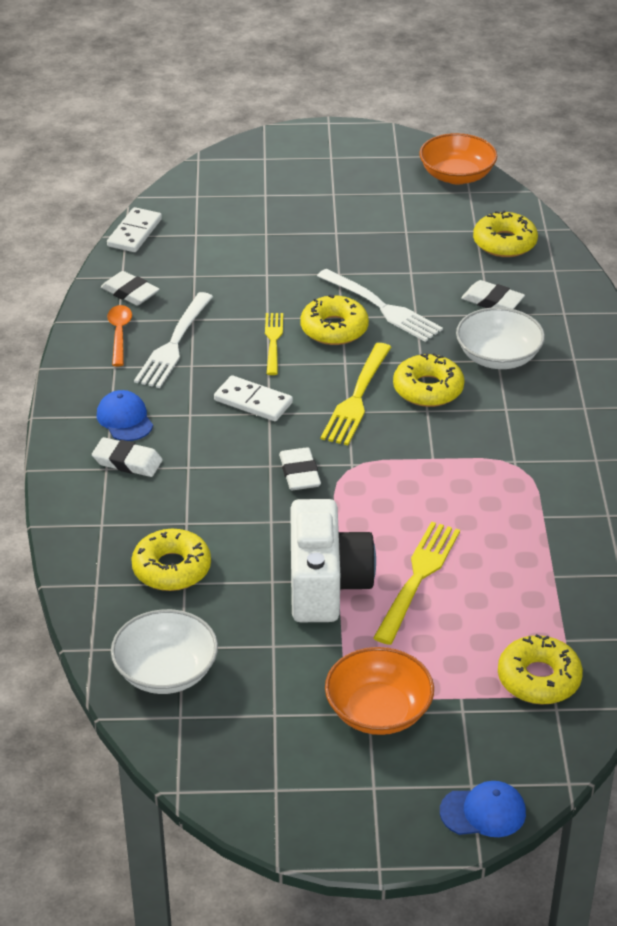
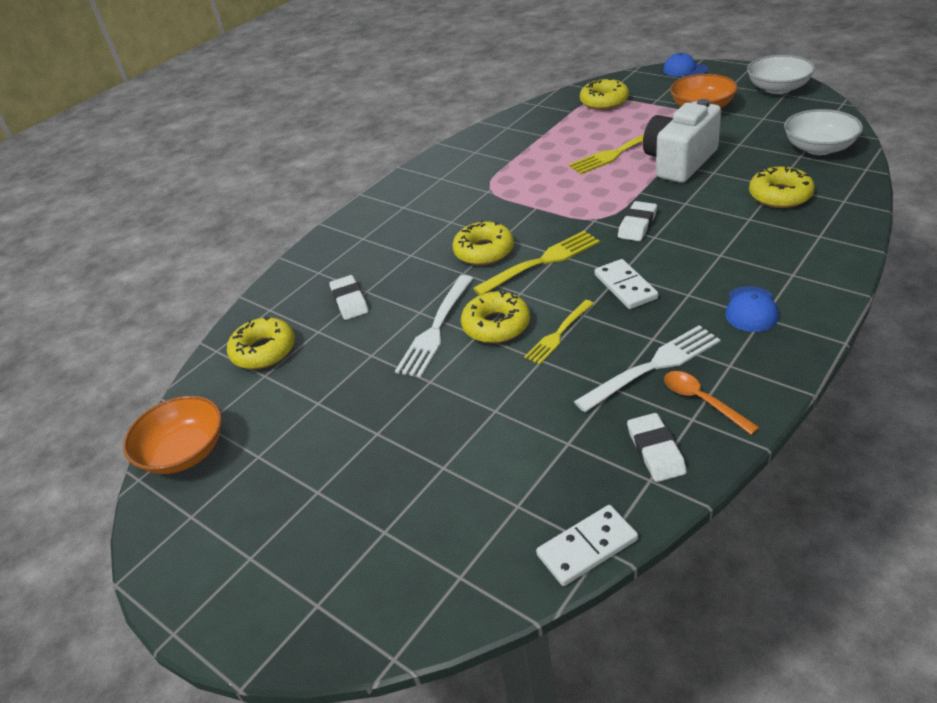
camera: 135 degrees left, 0 degrees up
white eraser [92,437,163,477] -> none
orange spoon [107,305,132,366] -> orange spoon turned 105 degrees clockwise [664,371,760,435]
white fork [317,269,443,342] -> white fork turned 150 degrees counterclockwise [395,275,474,378]
white bowl [456,307,545,369] -> white bowl moved to [747,55,815,94]

